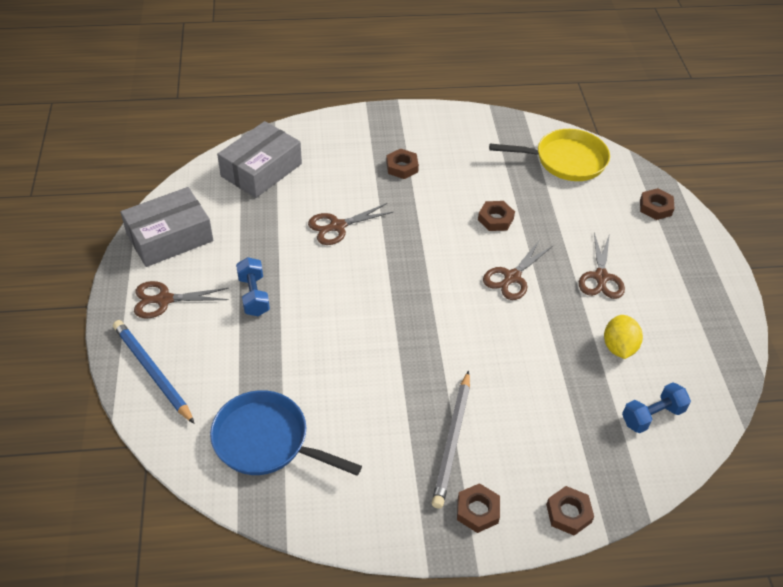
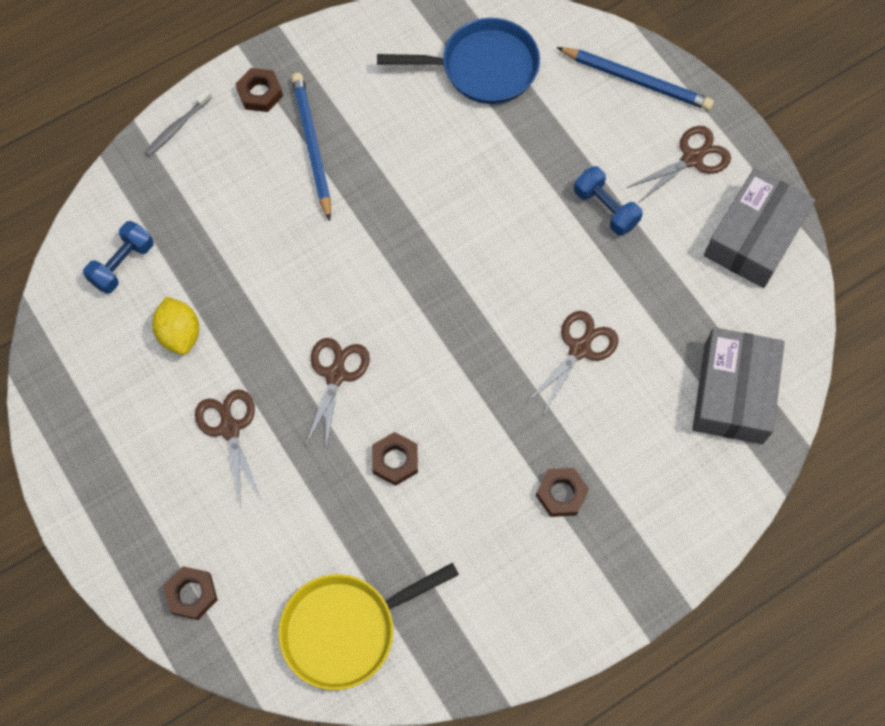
camera: 155 degrees right, 20 degrees up
grey pencil [432,370,470,509] -> blue pencil [291,73,331,221]
brown nut [546,486,594,536] -> grey toothbrush [144,90,212,157]

